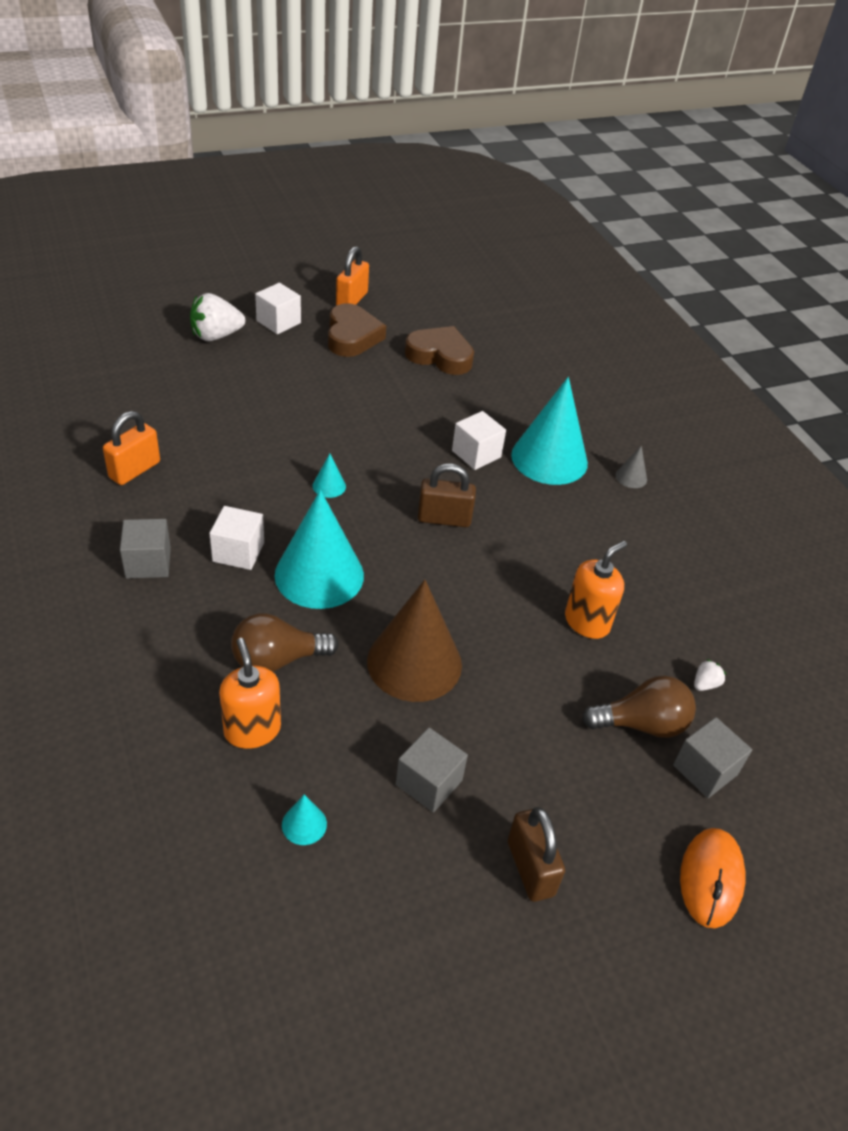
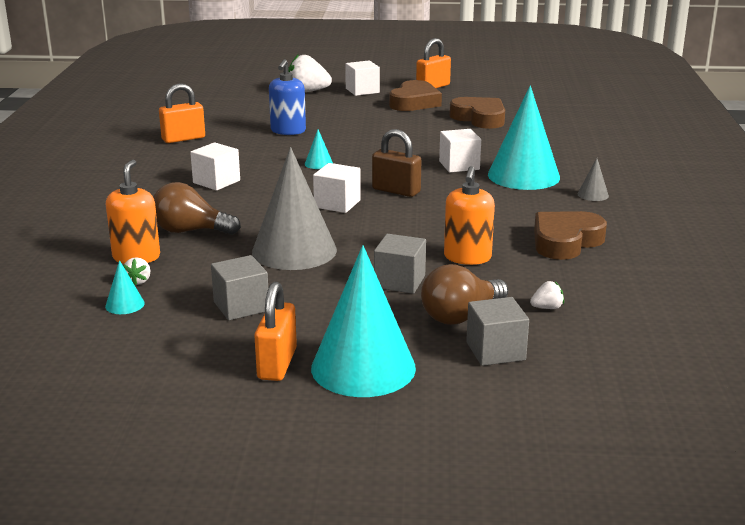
camera: 30 degrees right, 20 degrees down
grey cube [120,519,171,578] -> grey cube moved to [374,234,426,294]
turquoise cone [275,490,364,609] -> turquoise cone moved to [311,245,416,397]
brown cone [367,580,462,702] -> grey cone [252,147,337,270]
brown padlock [508,807,565,902] -> orange padlock [254,282,297,381]
orange soap dispenser [565,541,627,639] -> orange soap dispenser turned 120 degrees clockwise [444,166,495,265]
brown light bulb [582,676,696,738] -> brown light bulb turned 120 degrees clockwise [421,264,508,325]
orange mouse [680,828,745,928] -> none
none -> white strawberry [123,257,150,286]
none -> blue soap dispenser [269,59,306,135]
none -> white cube [313,163,361,213]
none -> brown heart [534,211,607,260]

